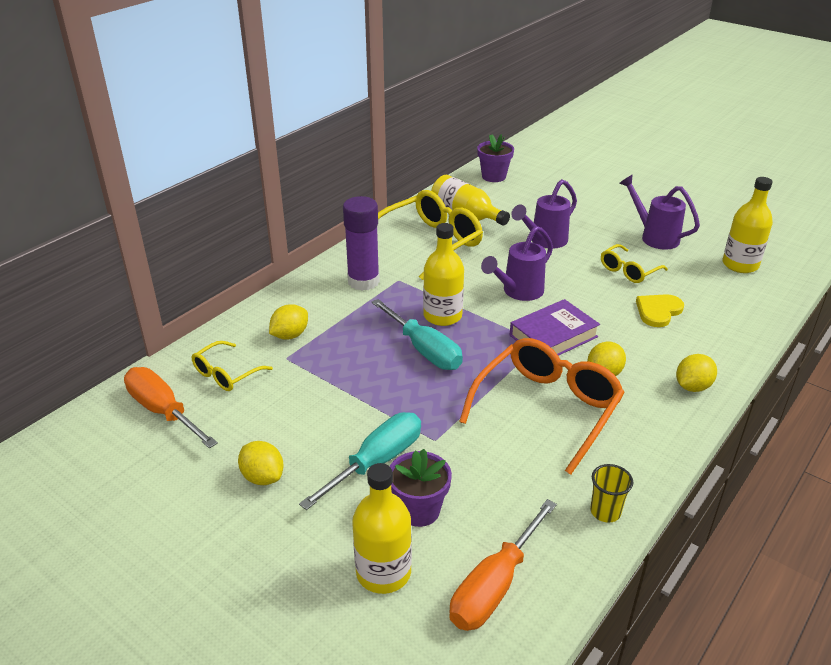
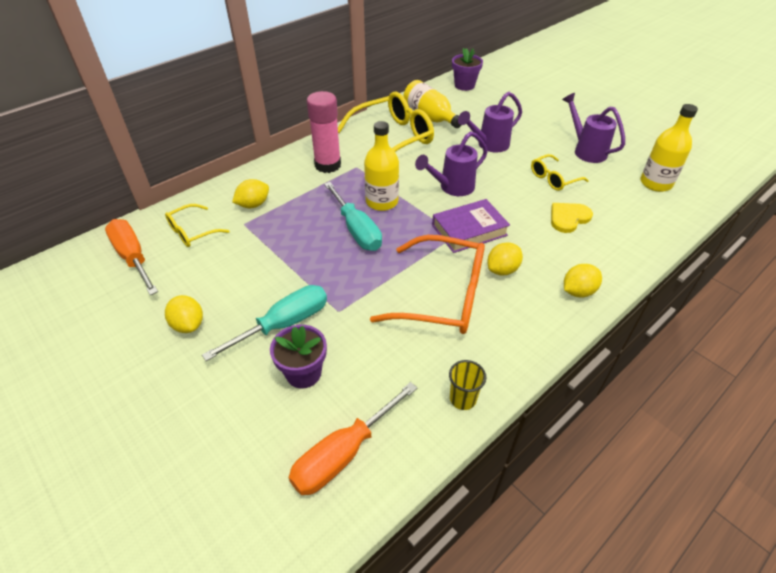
camera: 10 degrees right, 10 degrees up
purple glue stick [343,196,380,291] -> pink glue stick [307,91,341,173]
yellow bottle [352,463,412,594] -> none
orange glasses [459,338,625,475] -> orange glasses turned 60 degrees clockwise [370,235,485,334]

